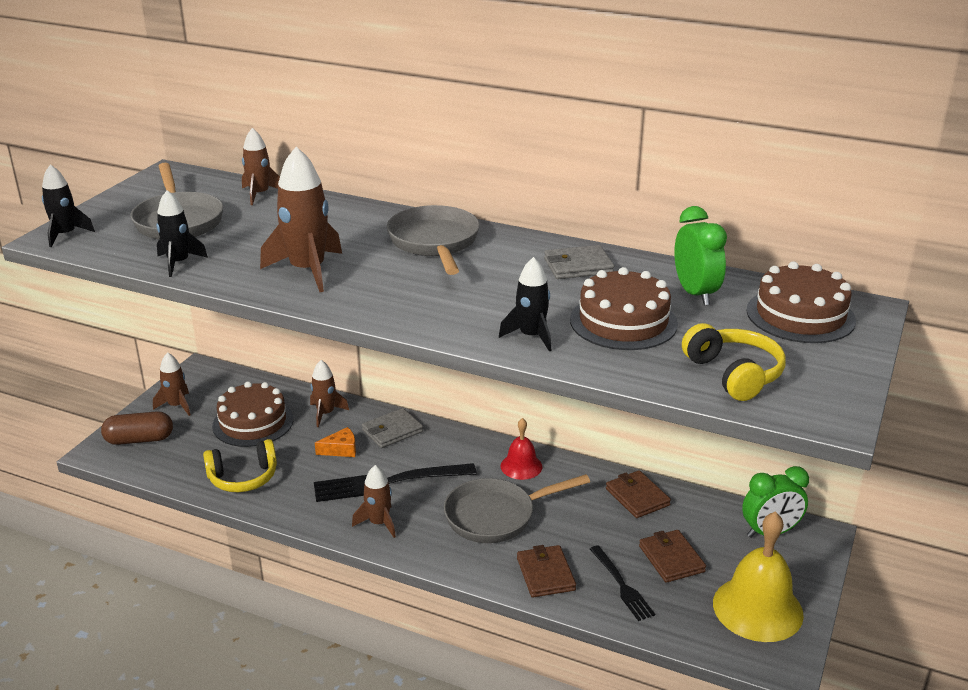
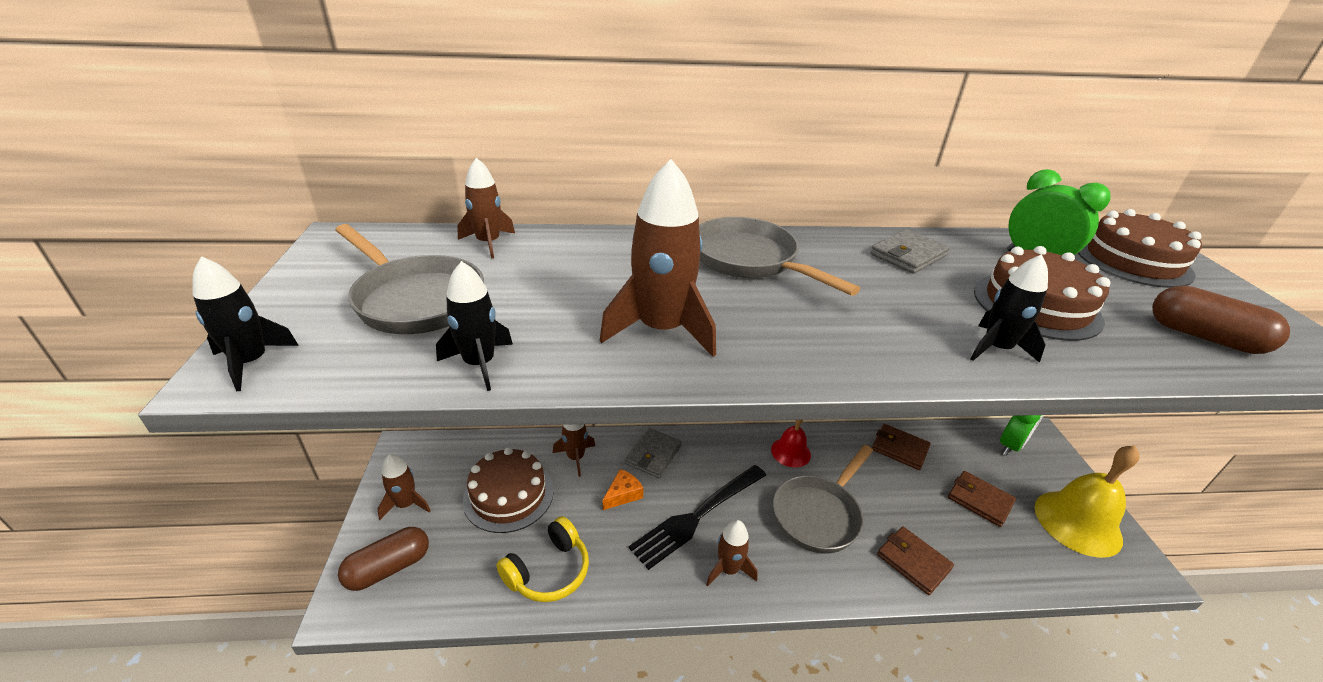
camera: 30 degrees left, 5 degrees up
black fork [590,545,655,621] -> none
yellow headphones [682,323,786,401] -> brown capsule [1152,285,1290,354]

